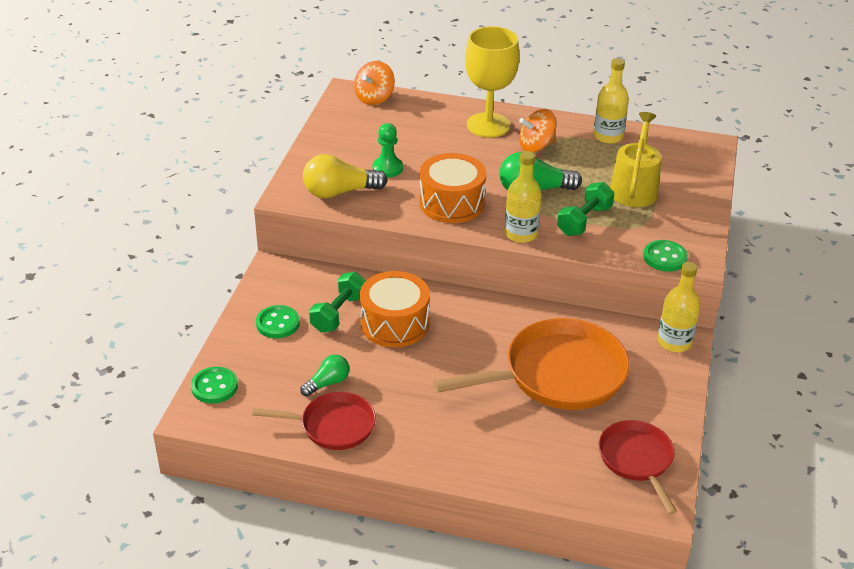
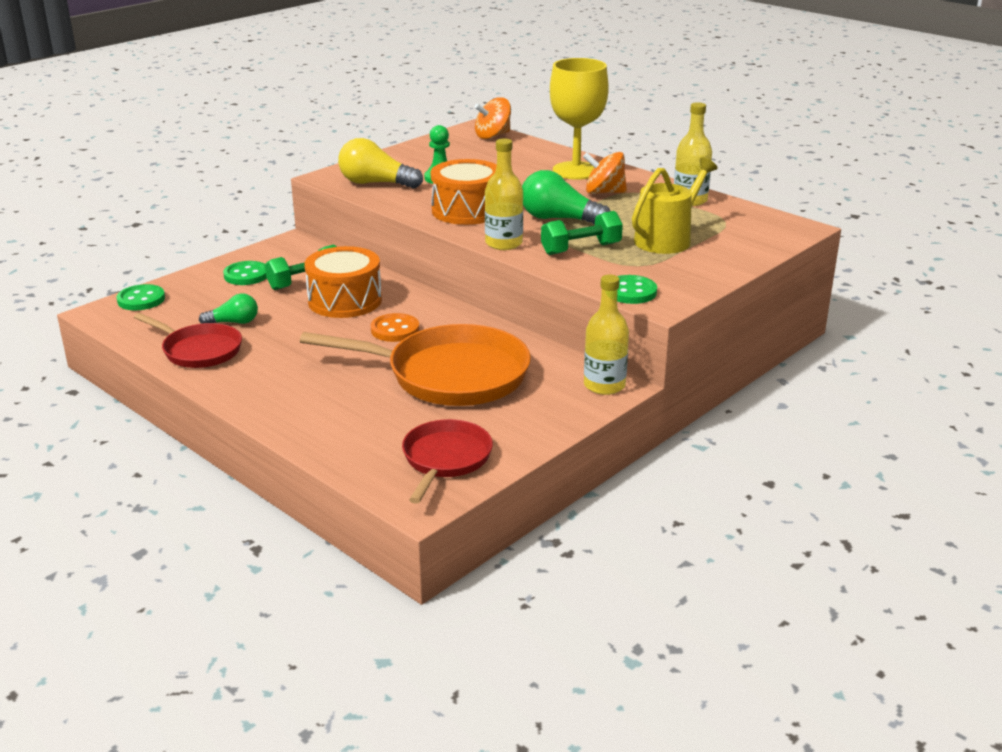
camera: 30 degrees right, 10 degrees down
none -> orange button [371,313,419,342]

